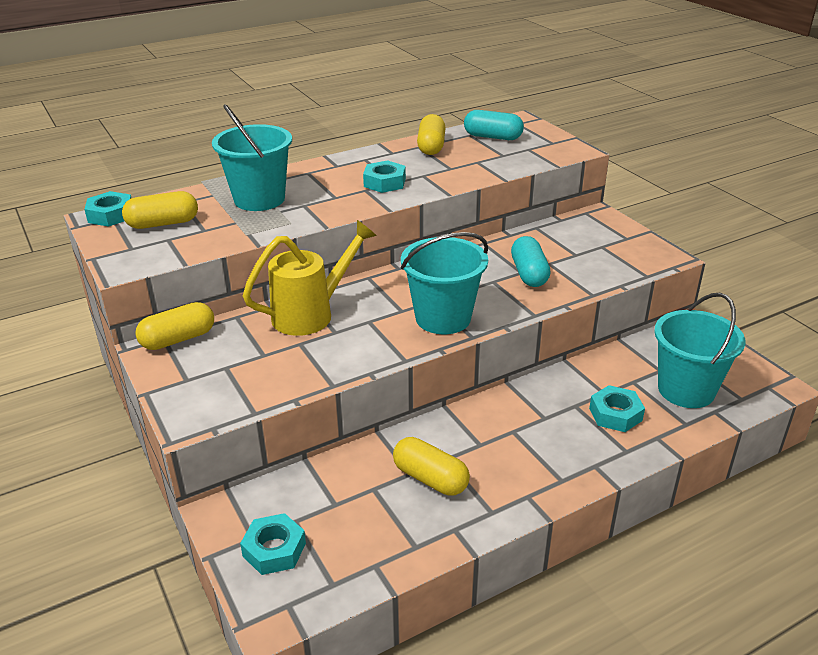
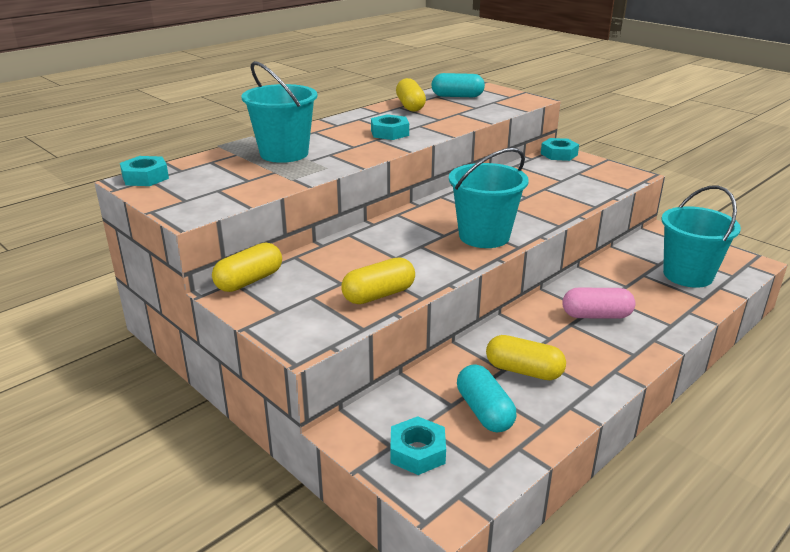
camera: 15 degrees left, 5 degrees down
yellow capsule [122,191,198,229] -> yellow capsule moved to [341,257,415,304]
yellow watering can [243,220,377,336] -> none
turquoise capsule [511,236,551,287] -> turquoise capsule moved to [457,364,516,432]
turquoise nut [589,385,645,432] -> turquoise nut moved to [541,138,579,161]
none -> pink capsule [562,288,636,319]

